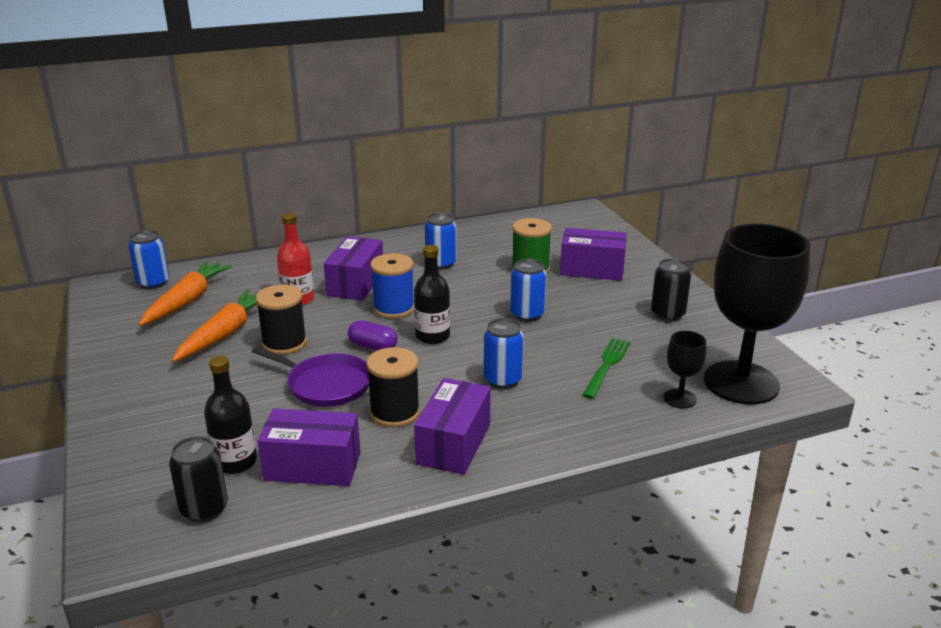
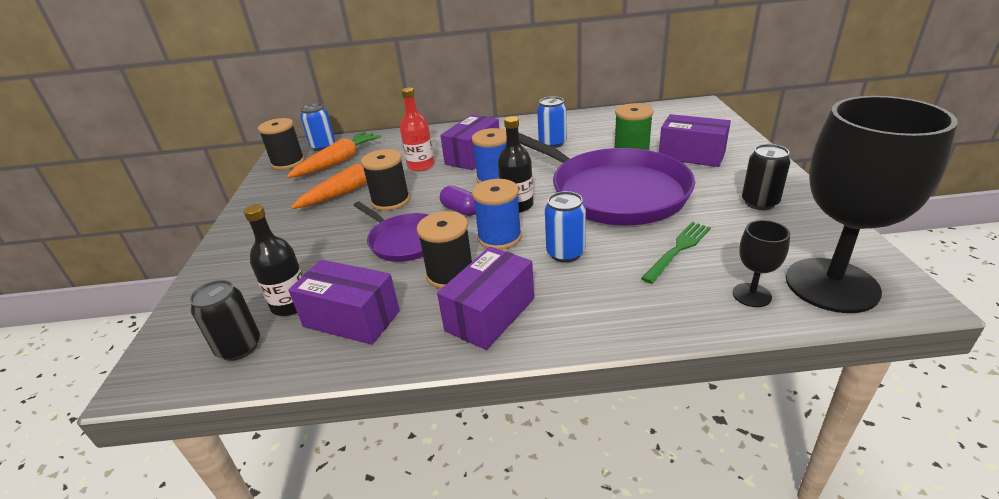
camera: 20 degrees right, 5 degrees up
blue can [510,259,547,322] -> purple pan [519,133,695,226]
none -> black spool [258,118,305,170]
none -> blue spool [472,179,522,250]

